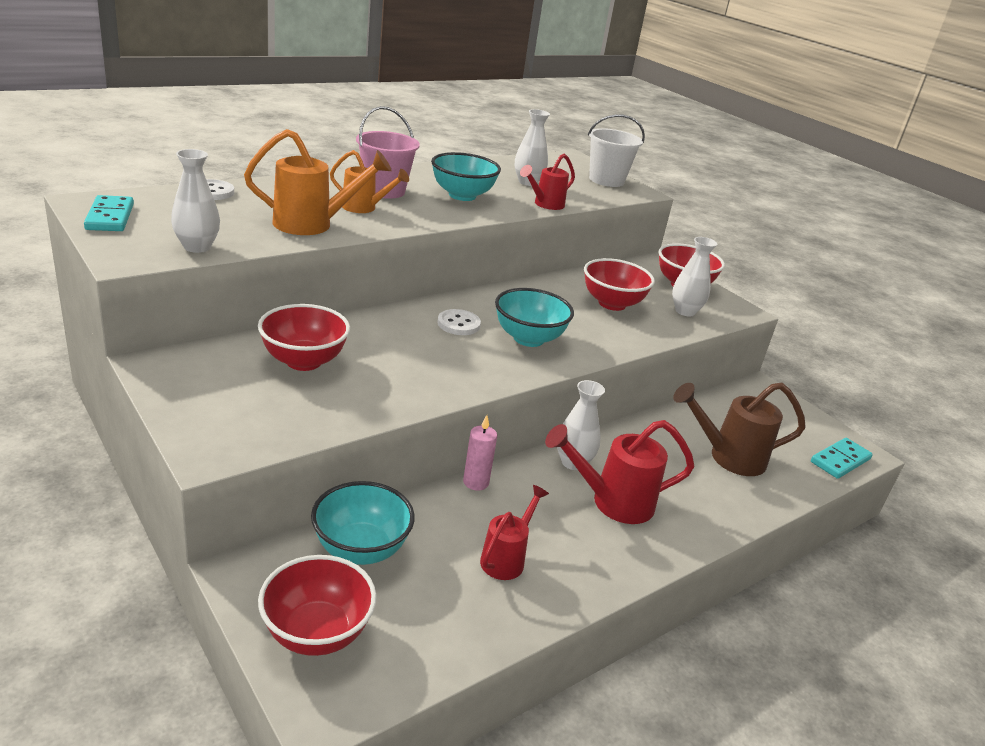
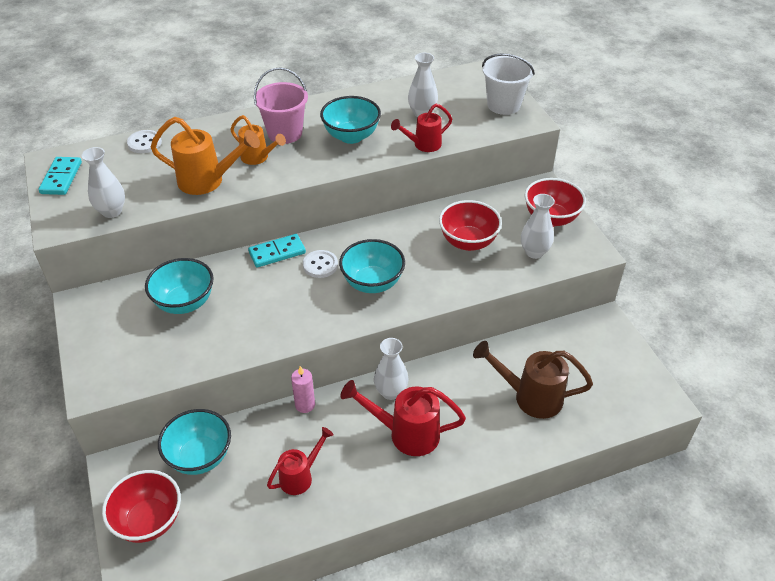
camera: 20 degrees right, 15 degrees up
red bowl [258,304,350,371] -> turquoise bowl [145,258,214,314]
turquoise domino [811,438,873,479] -> turquoise domino moved to [248,234,306,268]

